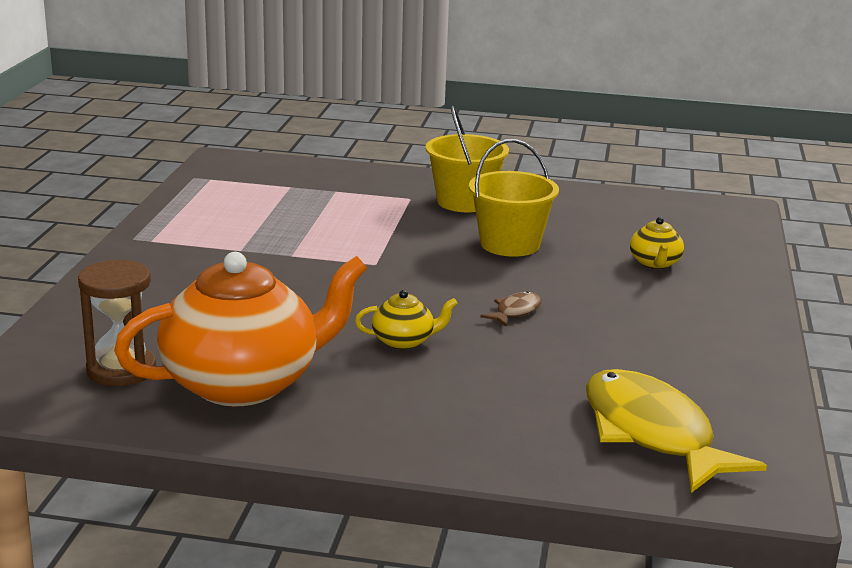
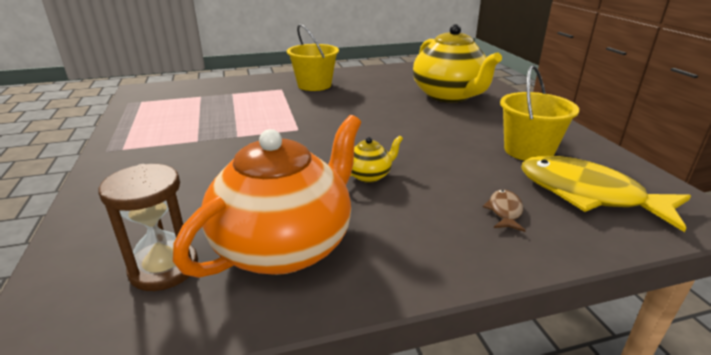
camera: 25 degrees left, 5 degrees up
yellow bucket [469,139,559,257] -> yellow bucket moved to [500,65,579,161]
brown fish [480,291,542,327] -> brown fish moved to [483,190,526,232]
yellow teapot [630,217,684,269] -> yellow teapot [413,24,502,102], size x2.35

